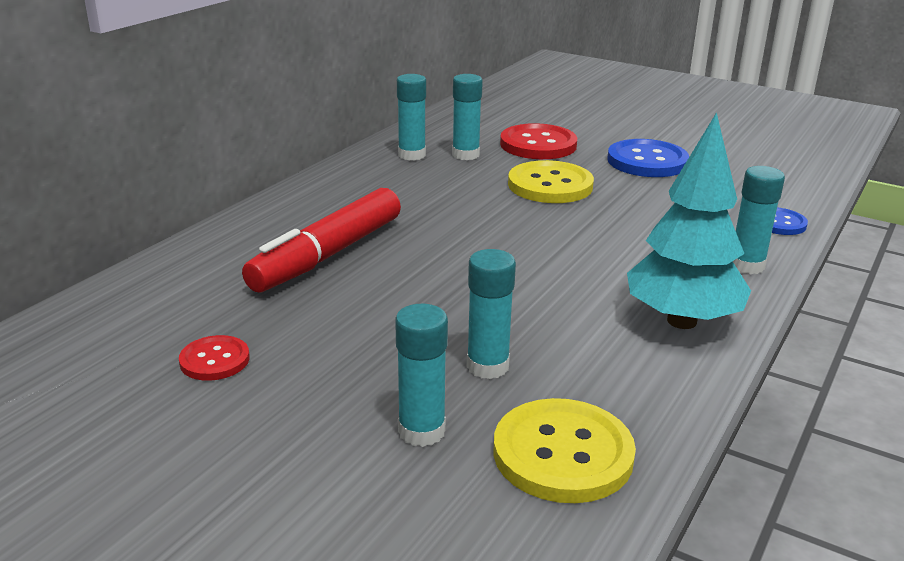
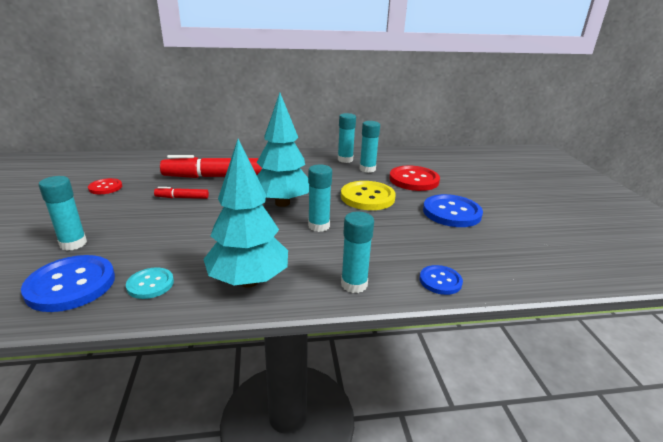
camera: 50 degrees right, 0 degrees up
turquoise glue stick [467,249,516,379] -> turquoise glue stick moved to [308,165,332,232]
yellow button [493,398,636,503] -> blue button [21,255,115,312]
none -> turquoise button [126,267,174,299]
none -> red marker [154,187,209,199]
none -> turquoise tree [257,93,309,207]

